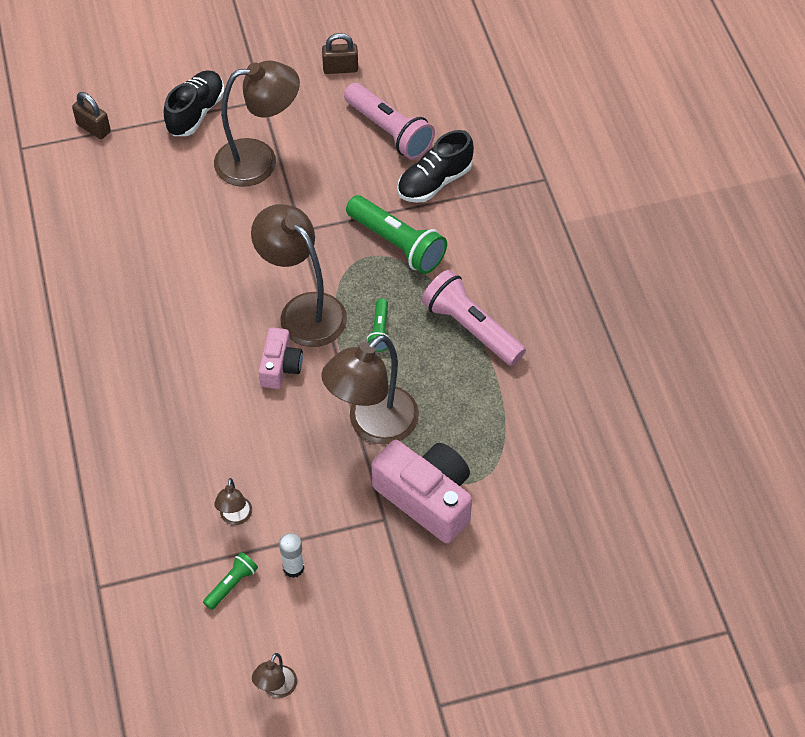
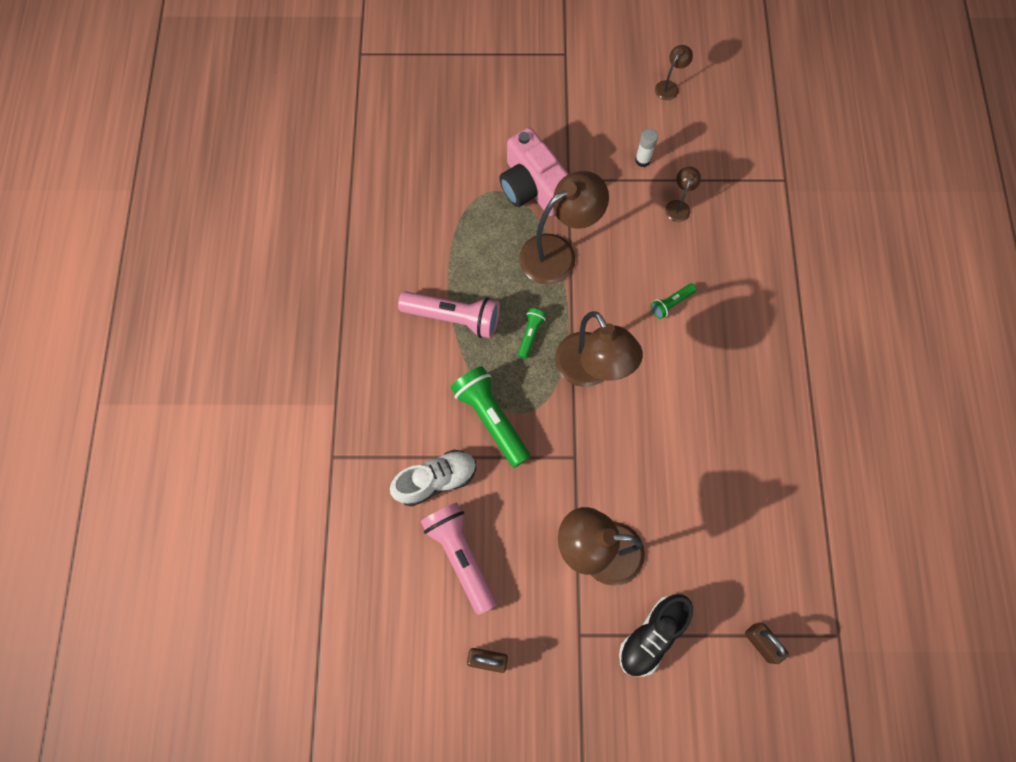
camera: 165 degrees left, 15 degrees up
green flashlight [203,552,258,610] -> green flashlight moved to [651,283,697,319]
pink camera [259,327,303,389] -> none
black shoe [397,130,474,203] -> white shoe [390,450,476,507]
pink flashlight [422,270,526,366] -> pink flashlight turned 45 degrees counterclockwise [398,291,500,338]

